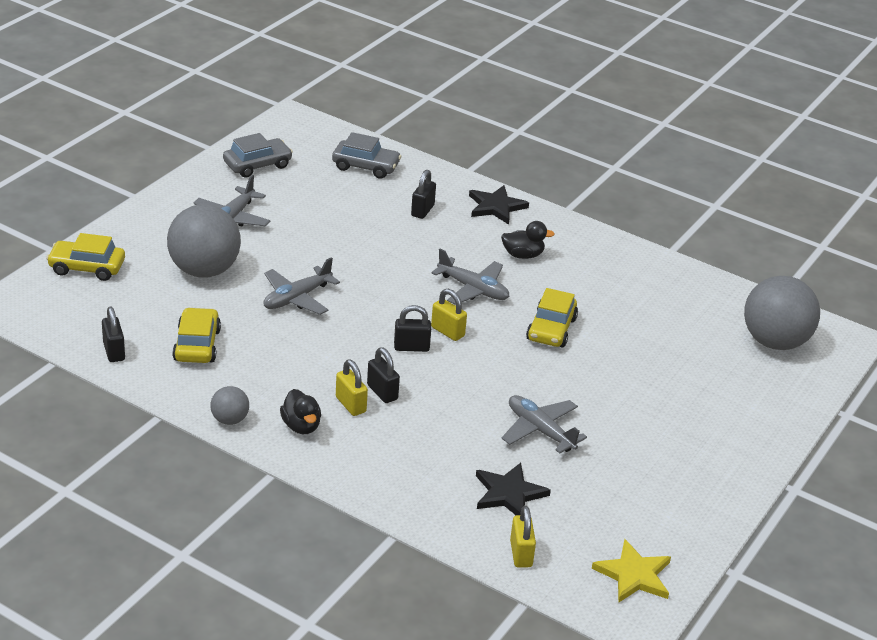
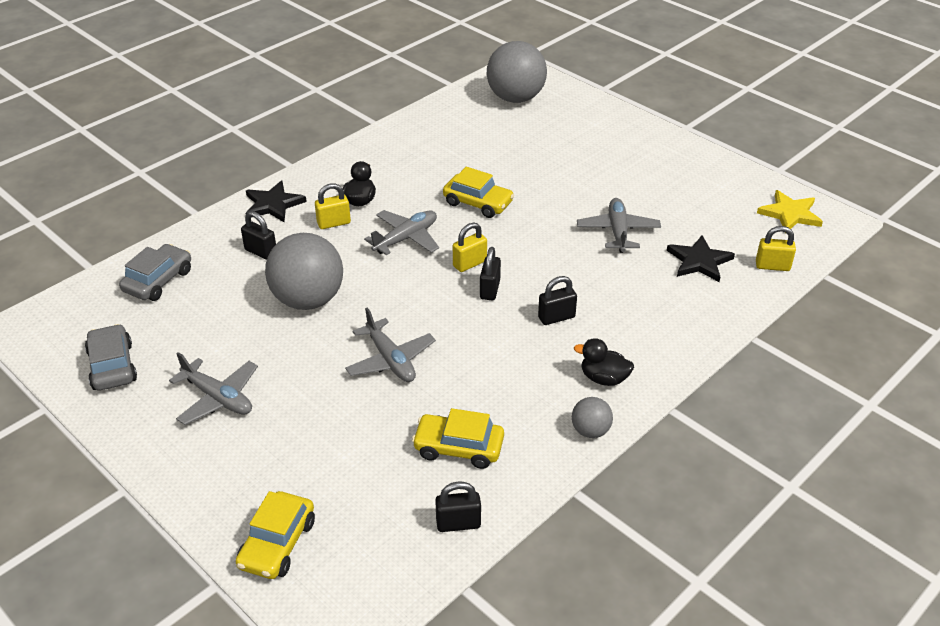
camera: 75 degrees left, 5 degrees up
grey ball [167,204,241,277] -> grey ball moved to [265,233,343,310]
black duck [280,389,321,434] -> black duck turned 150 degrees counterclockwise [574,338,634,386]
yellow padlock [336,359,368,416] -> yellow padlock moved to [315,183,351,229]
grey plane [501,395,587,453] -> grey plane turned 120 degrees clockwise [577,198,661,253]

